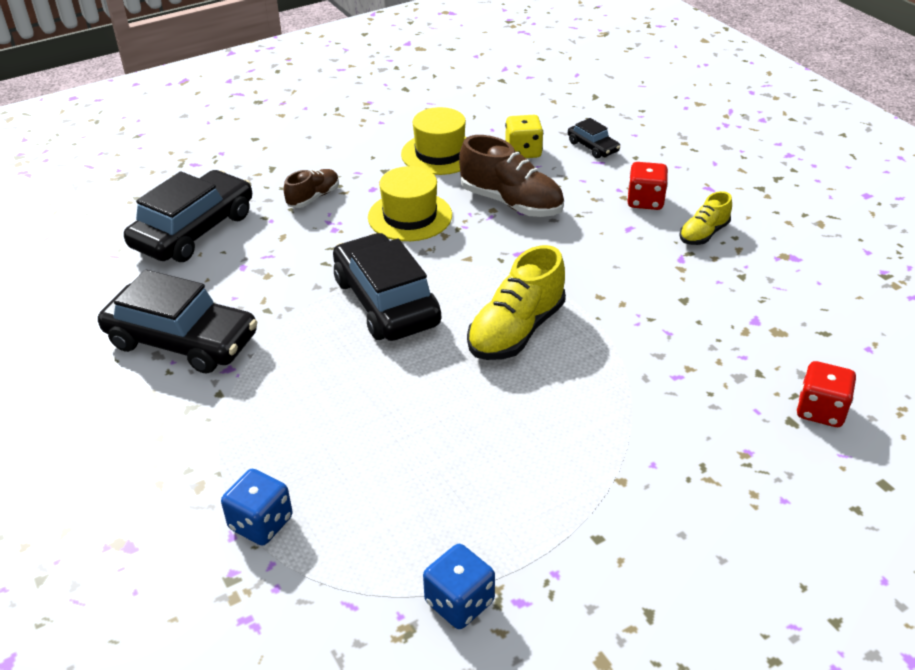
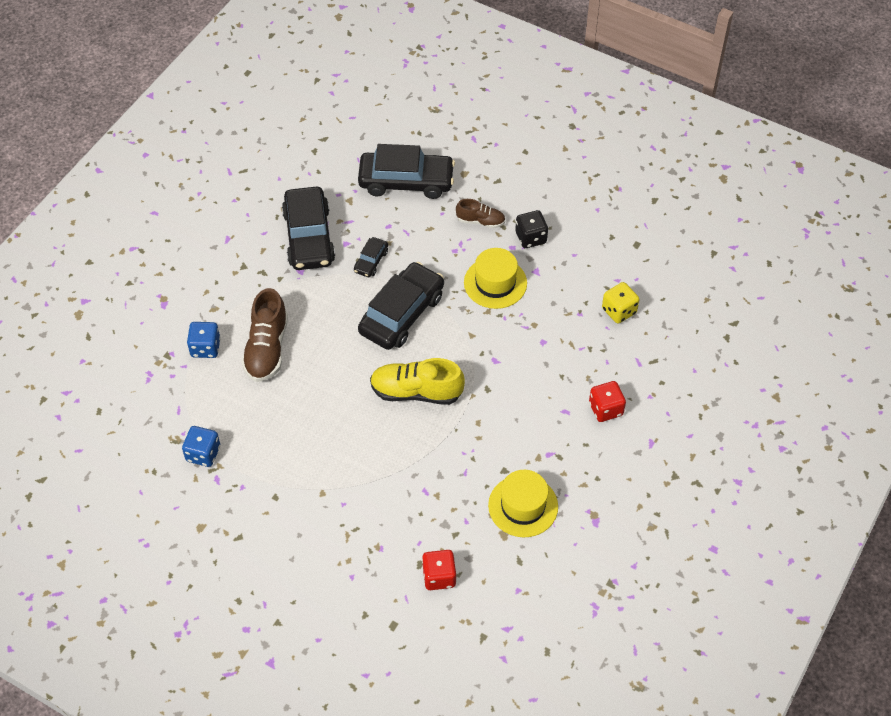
camera: 60 degrees right, 15 degrees up
yellow hat [401,107,467,175] -> yellow hat moved to [488,470,558,537]
brown shoe [459,135,564,217] -> brown shoe moved to [242,288,288,382]
black car [568,118,620,159] -> black car moved to [354,237,388,277]
yellow shoe [679,191,732,245] -> none
none -> black dice [515,210,548,248]

